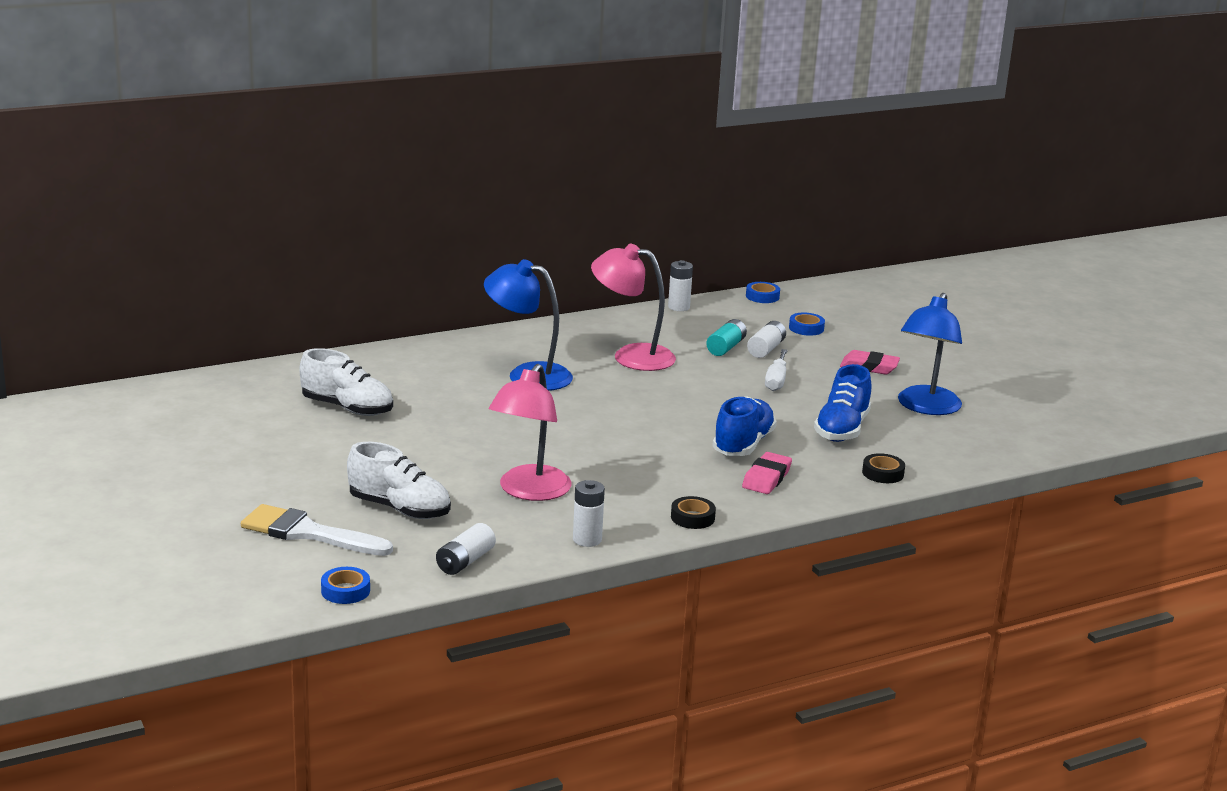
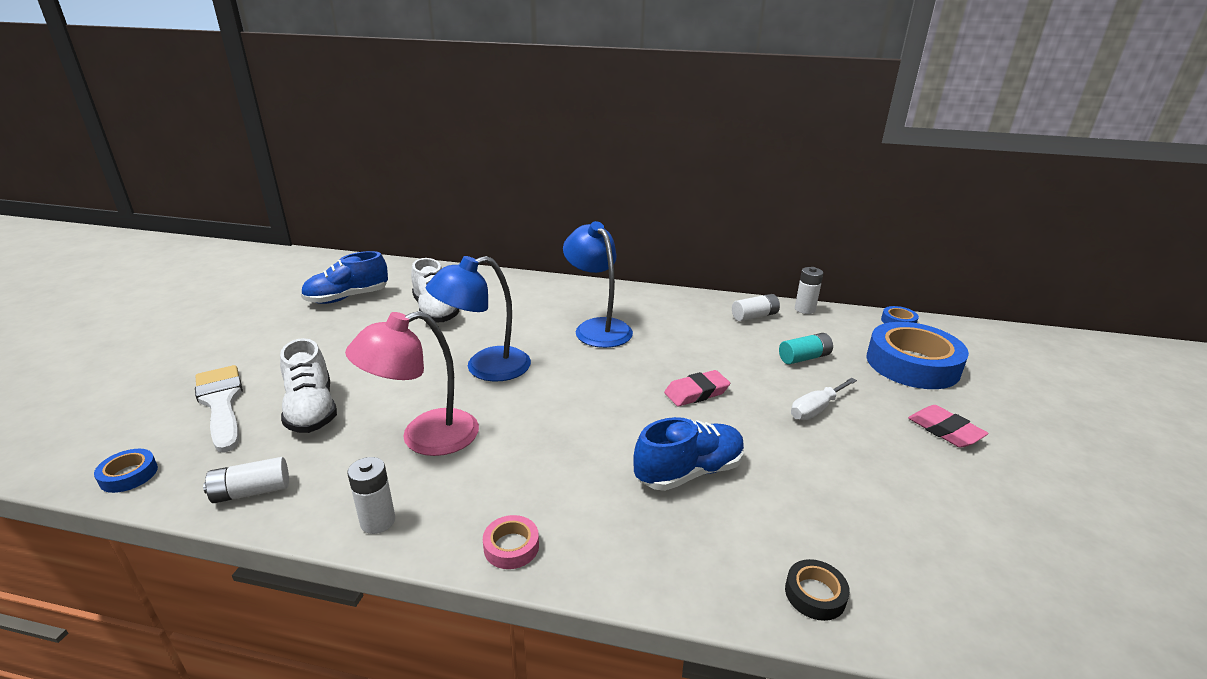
camera: 40 degrees right, 5 degrees up
pink lamp [591,244,676,371] -> none
black tape [671,496,716,529] -> pink tape [483,515,539,569]
pink eraser [742,452,792,494] -> pink eraser moved to [664,370,730,406]
white battery [747,321,786,358] -> white battery moved to [732,294,780,322]
blue tape [789,313,825,336] -> blue tape [866,322,969,389], size x2.38
blue shoe [814,364,871,442] -> blue shoe moved to [301,251,388,304]
blue lamp [898,293,962,415] -> blue lamp moved to [426,256,531,382]

